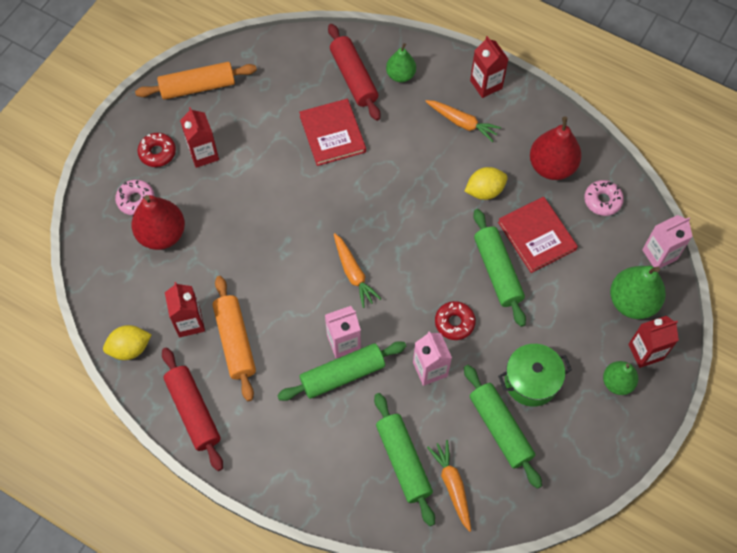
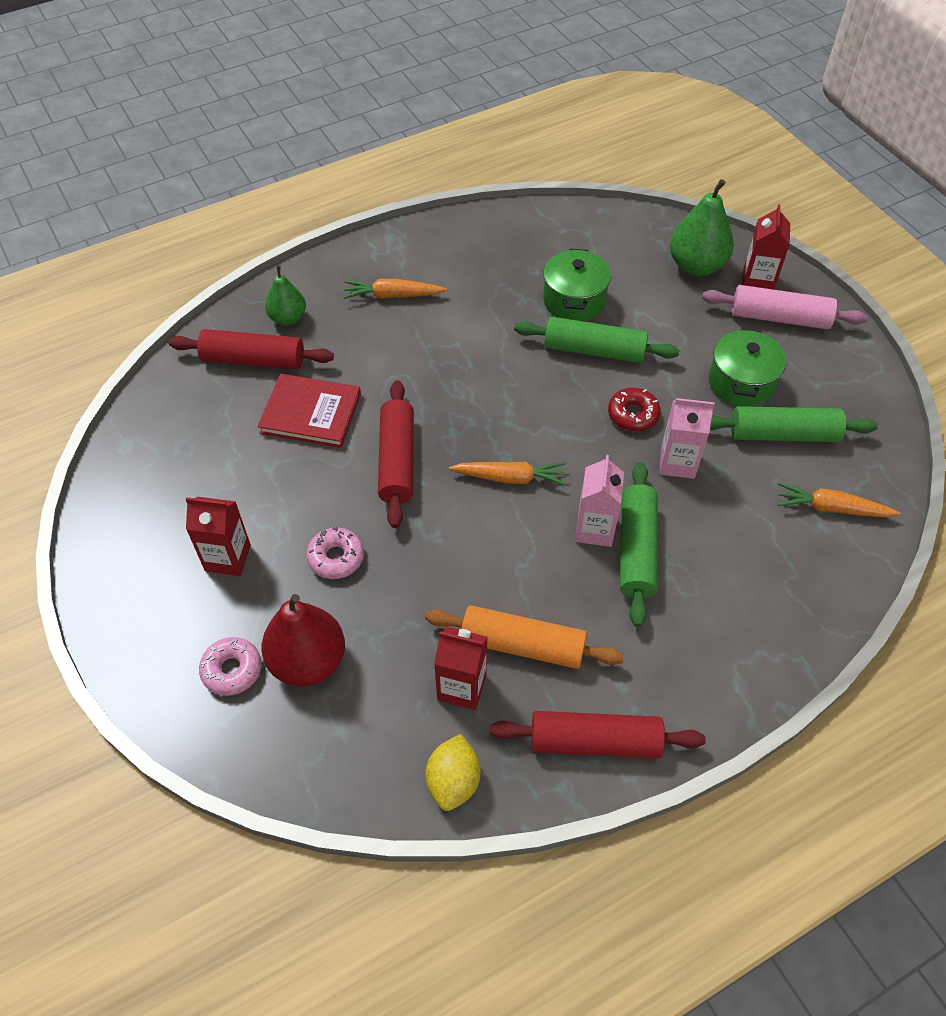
camera: 60 degrees left, 10 degrees down
orange rolling pin [135,62,257,100] -> none
red donut [137,133,176,167] -> none
green rolling pin [374,393,435,526] -> none
orange carrot [425,100,501,142] -> orange carrot turned 150 degrees counterclockwise [343,279,447,299]
yellow lemon [465,167,508,200] -> none
red carton [470,36,508,98] -> none
red book [498,197,578,273] -> green pot [543,249,611,321]
red pear [530,116,581,180] -> none
pink donut [584,180,624,216] -> pink donut moved to [306,527,364,579]
green pear [603,361,638,395] -> pink rolling pin [702,285,867,329]
pink carton [642,215,693,268] -> none
none -> red rolling pin [378,380,414,528]

